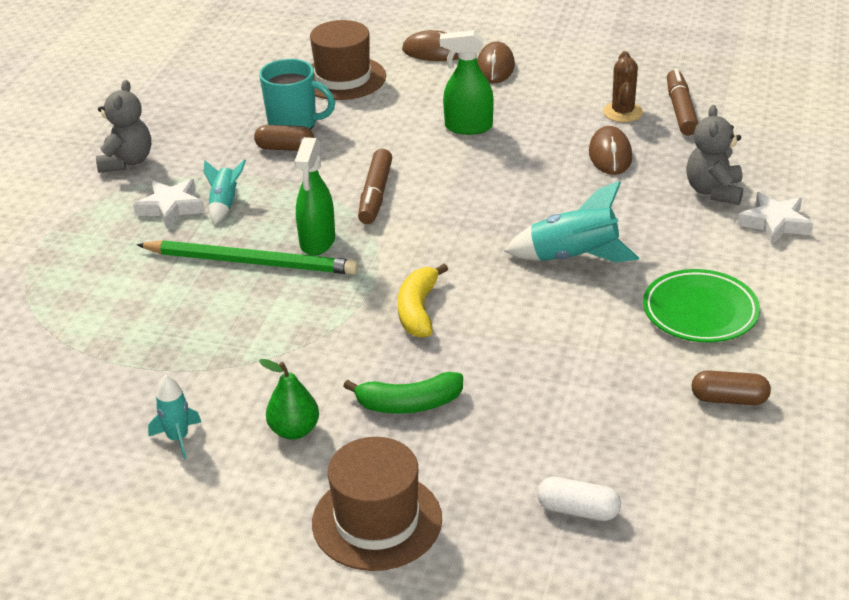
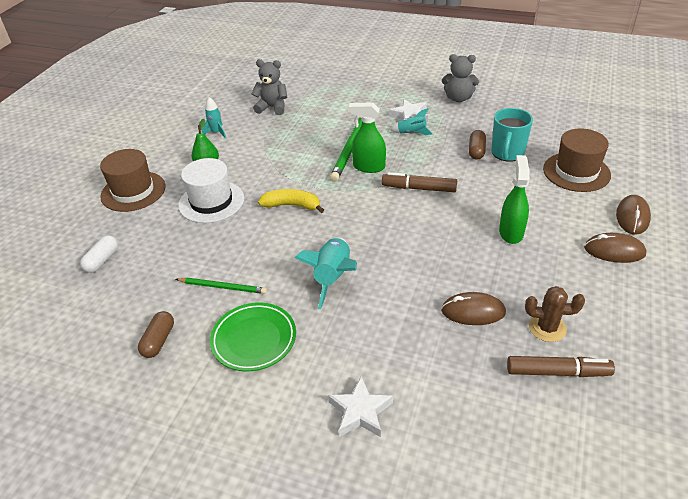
camera: 95 degrees right, 5 degrees up
green banana [343,372,463,414] -> white hat [178,158,244,223]
grey teddy bear [686,105,743,205] -> grey teddy bear moved to [251,59,287,115]
none -> green pencil [176,278,267,294]

